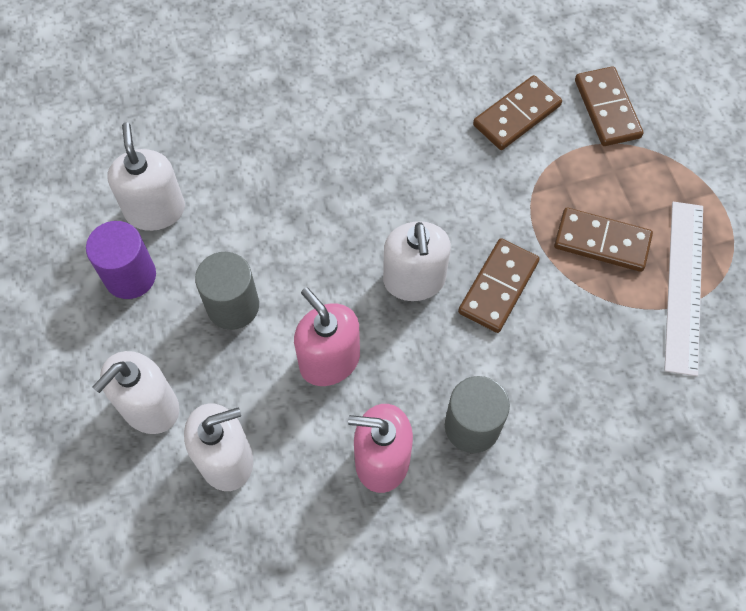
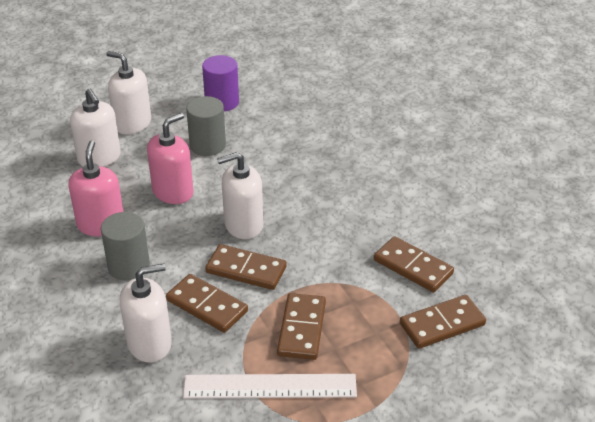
camera: 80 degrees right, 25 degrees down
white soap dispenser [107,122,185,231] -> white soap dispenser moved to [120,263,172,362]
none -> brown domino [166,274,248,333]

